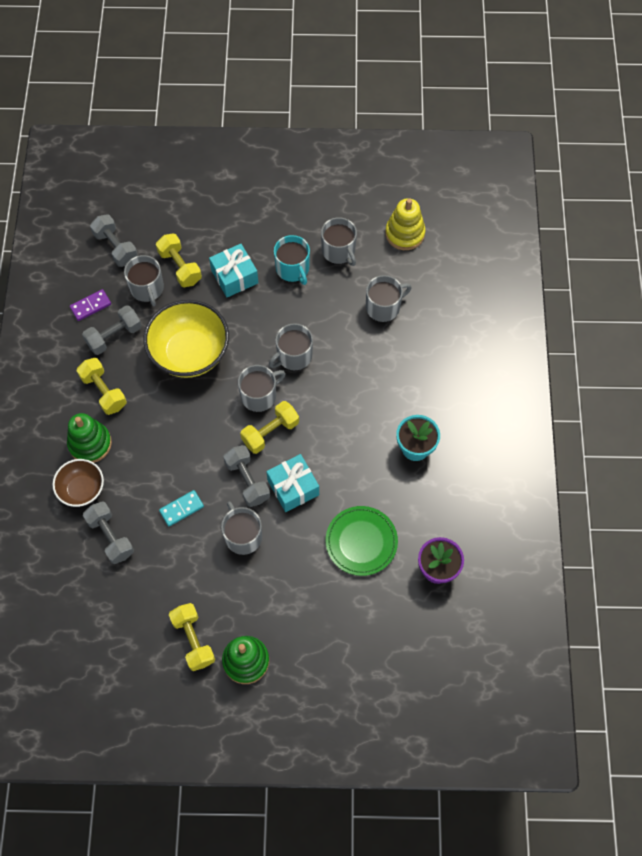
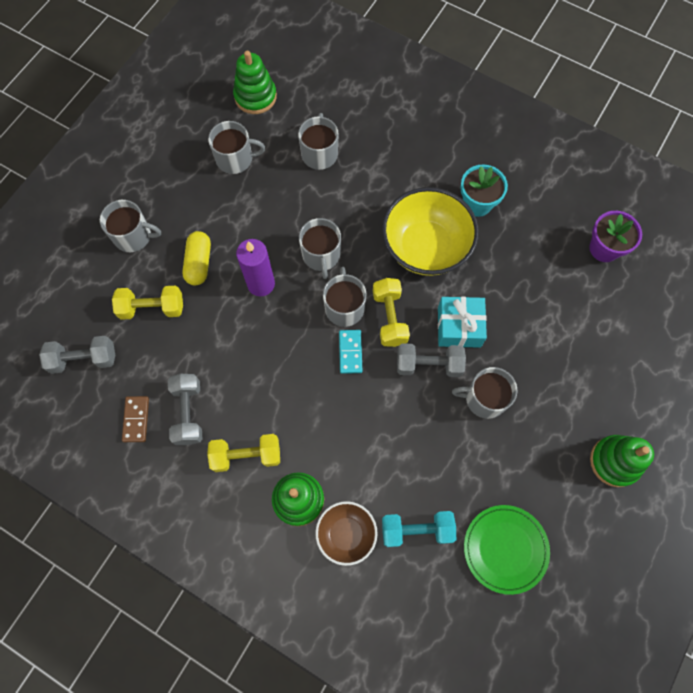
camera: 60 degrees left, 5 degrees up
purple domino [70,289,111,321] -> brown domino [122,396,149,442]
grey dumbbell [83,501,134,564] -> turquoise dumbbell [382,511,456,547]
grey mug [124,255,164,306] -> grey mug moved to [100,200,161,252]
yellow bowl [143,300,229,378] -> yellow bowl moved to [382,187,479,276]
turquoise domino [159,490,204,526] -> turquoise domino moved to [339,330,362,374]
yellow dumbbell [169,603,215,671] -> none
turquoise gift [209,244,258,298] -> yellow capsule [182,231,211,286]
turquoise mug [274,235,310,285] -> none
green plate [326,506,398,576] -> green plate moved to [464,505,550,595]
yellow stacking toy [385,198,426,250] -> green stacking toy [233,51,277,114]
none -> purple candle [236,239,275,296]

